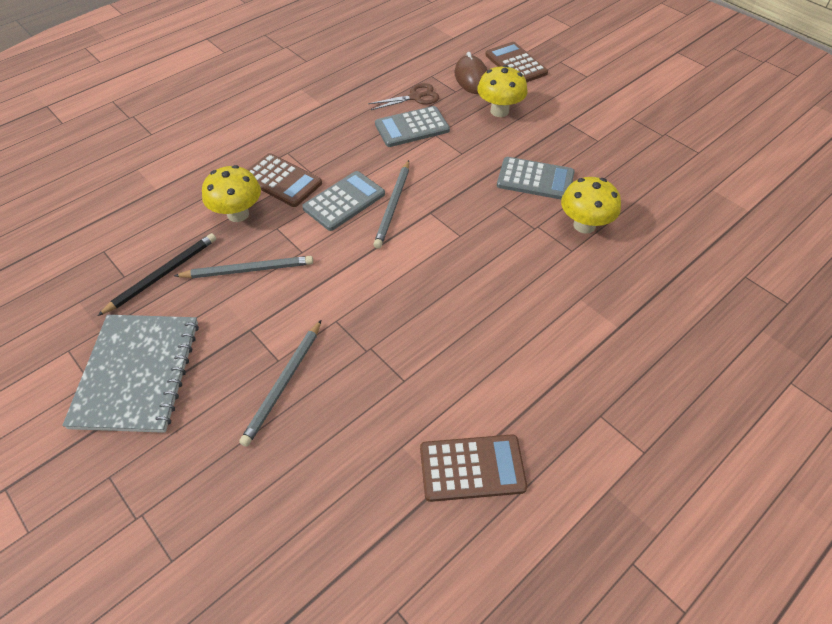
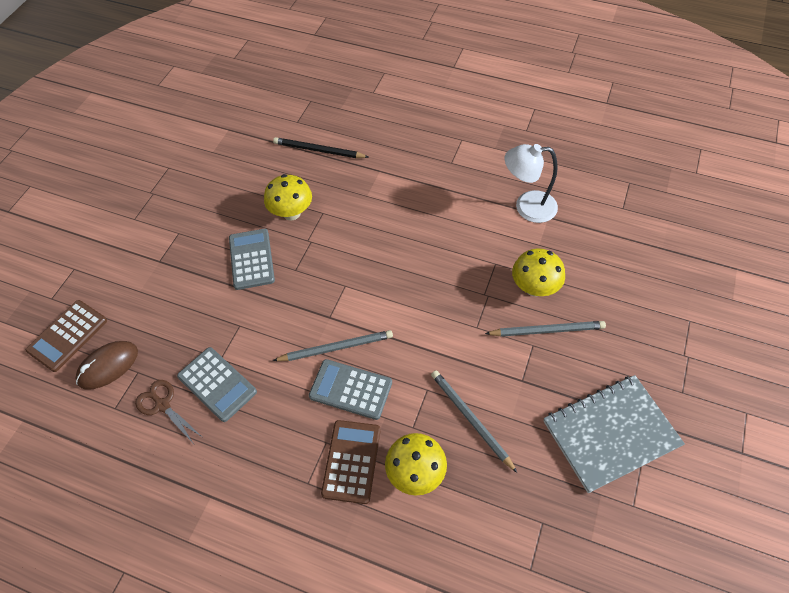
camera: 115 degrees left, 5 degrees up
black pencil [97,233,216,316] -> black pencil moved to [273,137,368,158]
brown calculator [420,434,527,502] -> white lamp [505,144,558,223]
yellow mushroom [477,65,527,117] -> yellow mushroom moved to [512,248,565,296]

